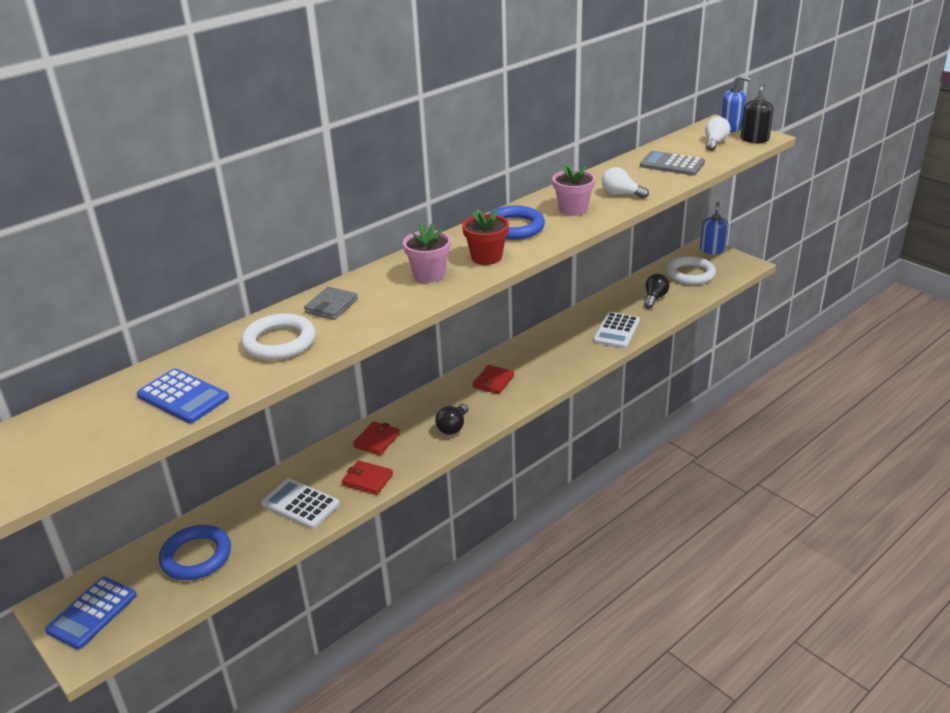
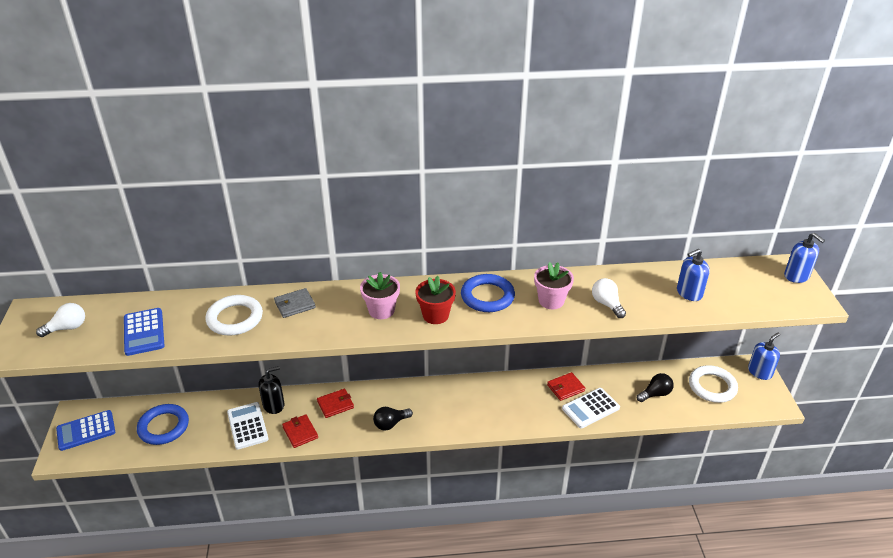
camera: 35 degrees right, 5 degrees up
red wallet [473,365,514,394] -> red wallet moved to [547,372,585,401]
grey calculator [640,151,705,176] -> blue soap dispenser [677,249,710,301]
white light bulb [705,117,730,151] -> white light bulb moved to [36,303,85,337]
black soap dispenser [741,83,774,143] -> black soap dispenser moved to [258,366,285,414]

